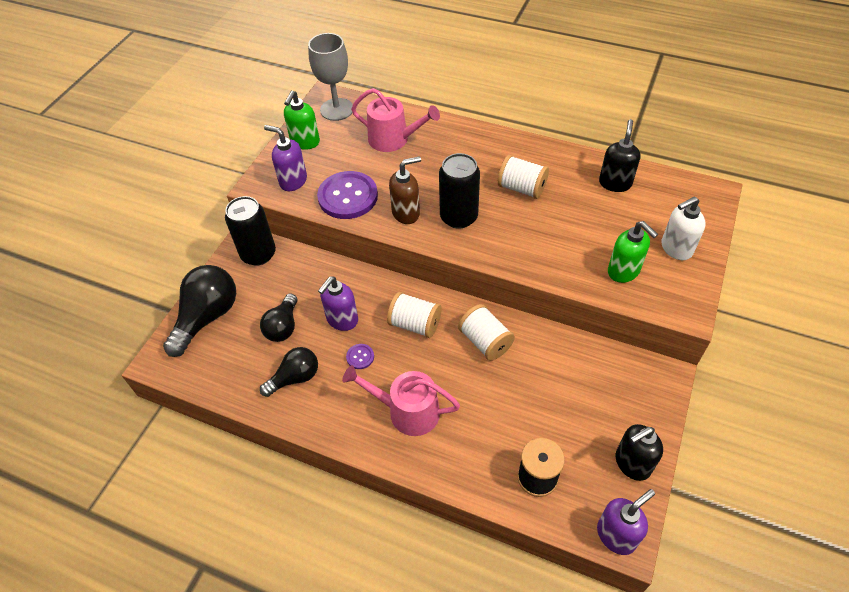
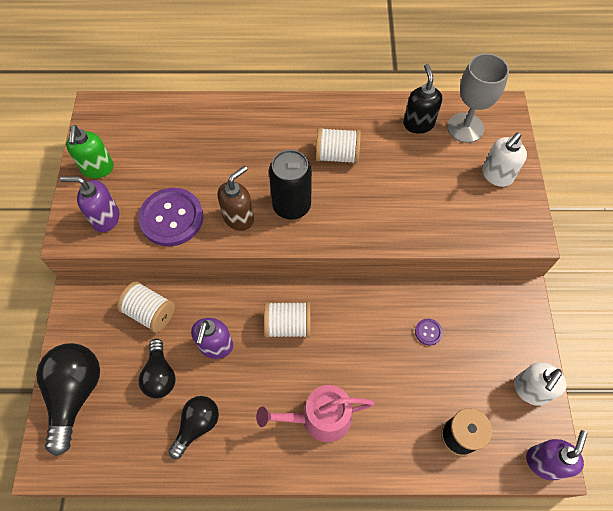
camera: 25 degrees left, 10 degrees up
black can [225,196,276,266] -> none
grey goblet [308,33,353,121] -> grey goblet moved to [447,53,509,143]
purple button [346,344,374,369] -> purple button moved to [415,318,443,345]
pink watering can [351,88,440,152] -> none
white spool [458,304,515,361] -> white spool moved to [117,281,175,333]
green soap dispenser [608,221,658,283] -> none
black soap dispenser [616,424,663,481] -> white soap dispenser [514,362,567,406]

